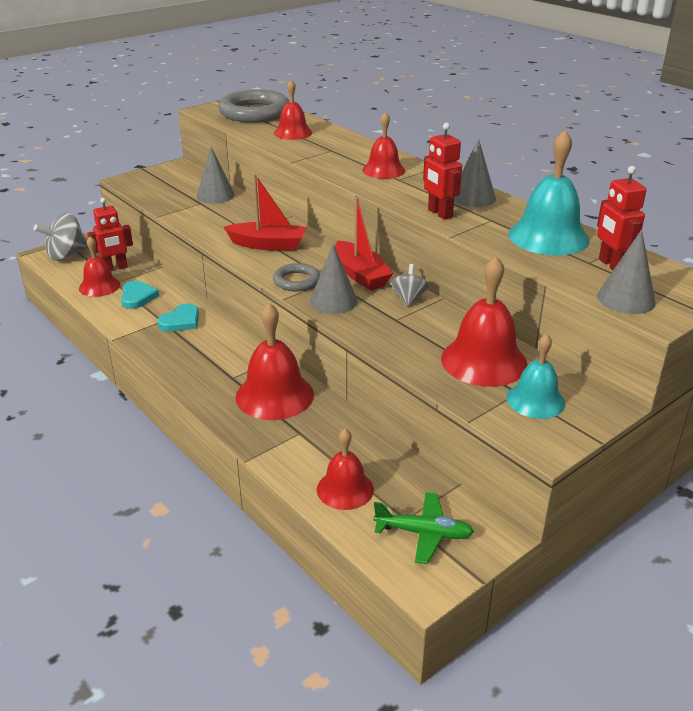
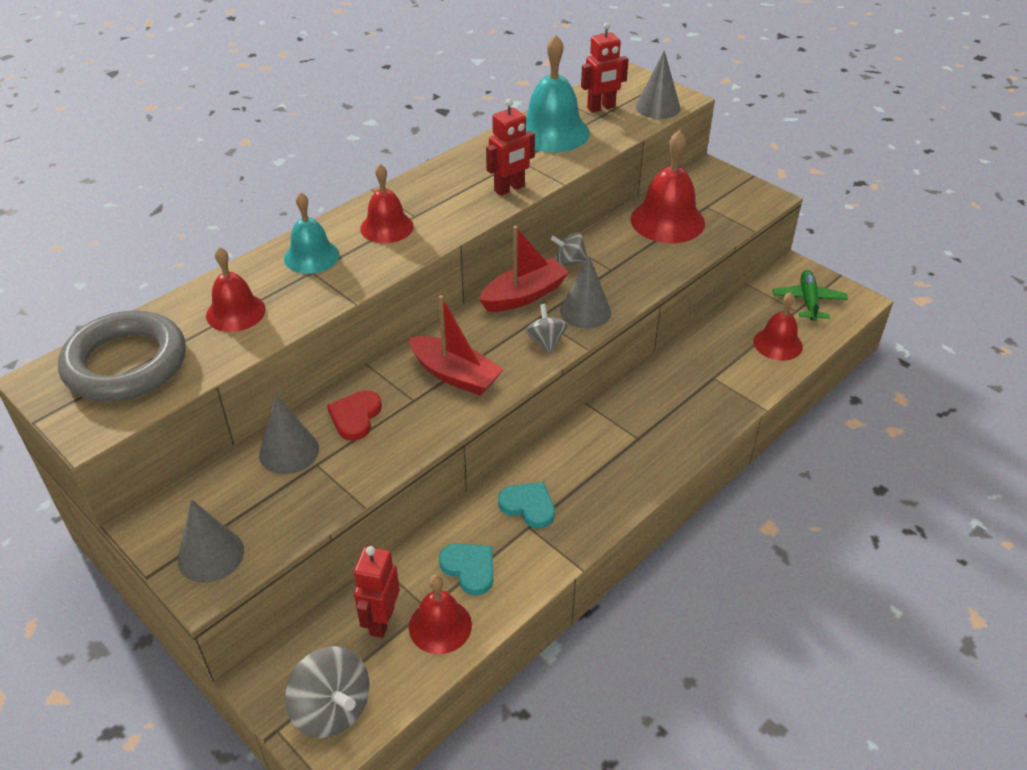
camera: 95 degrees left, 10 degrees up
red robot [87,198,133,271] -> red robot turned 135 degrees counterclockwise [354,546,400,638]
turquoise heart [121,281,159,309] -> turquoise heart turned 60 degrees clockwise [439,543,493,595]
red boat [224,174,307,250] -> red boat turned 120 degrees clockwise [408,295,504,396]
red bell [235,303,314,420] -> none
grey ring [273,263,320,292] -> grey spinning top [526,304,567,354]
grey cone [454,138,496,207] -> grey cone moved to [178,499,244,583]
turquoise bell [507,334,565,419] -> turquoise bell moved to [284,192,339,274]
none -> red heart [327,390,382,441]

